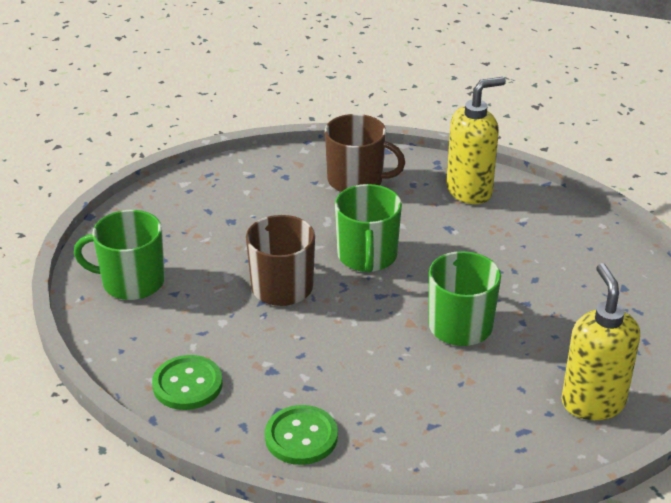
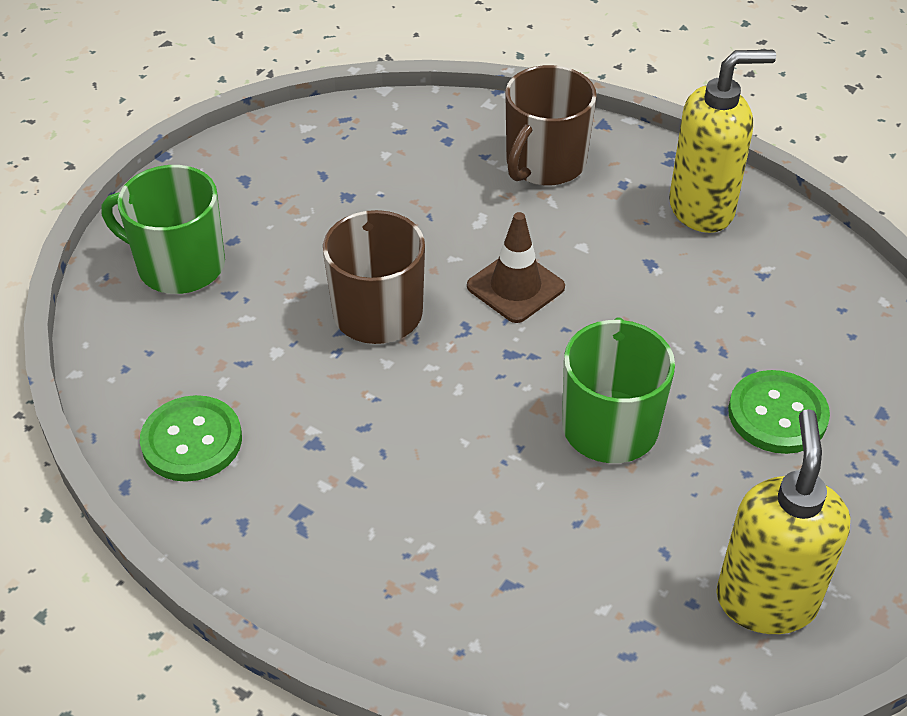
camera: 15 degrees right, 10 degrees up
green button [265,405,338,465] -> green button moved to [728,370,830,454]
brown mug [325,114,405,192] -> brown mug turned 90 degrees clockwise [505,65,597,186]
green mug [335,184,402,273] -> brown traffic cone [467,212,565,323]

